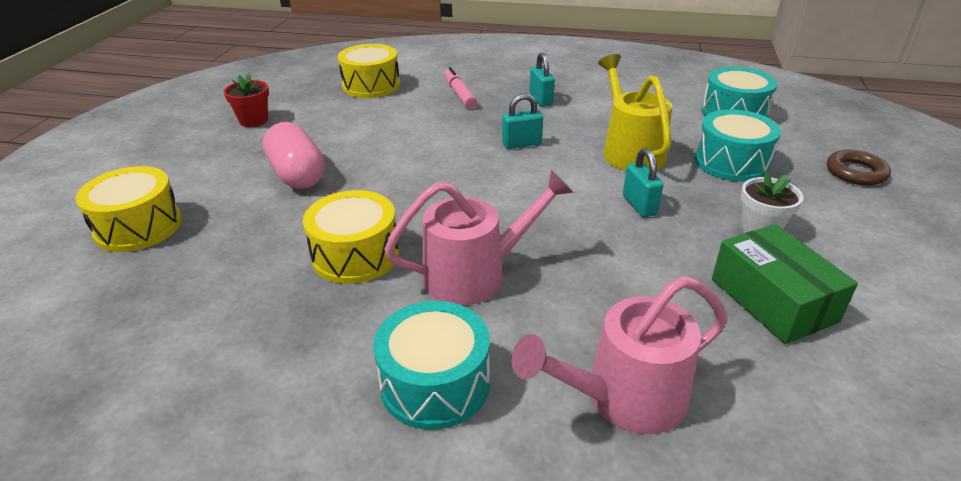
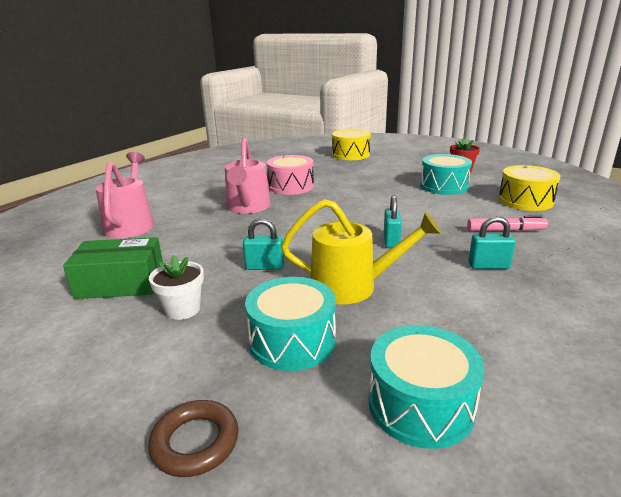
camera: 110 degrees right, 10 degrees down
pink capsule [263,122,325,189] -> none
yellow drum [303,190,399,284] -> pink drum [267,155,314,195]
turquoise drum [373,301,490,430] -> turquoise drum moved to [420,154,472,195]

